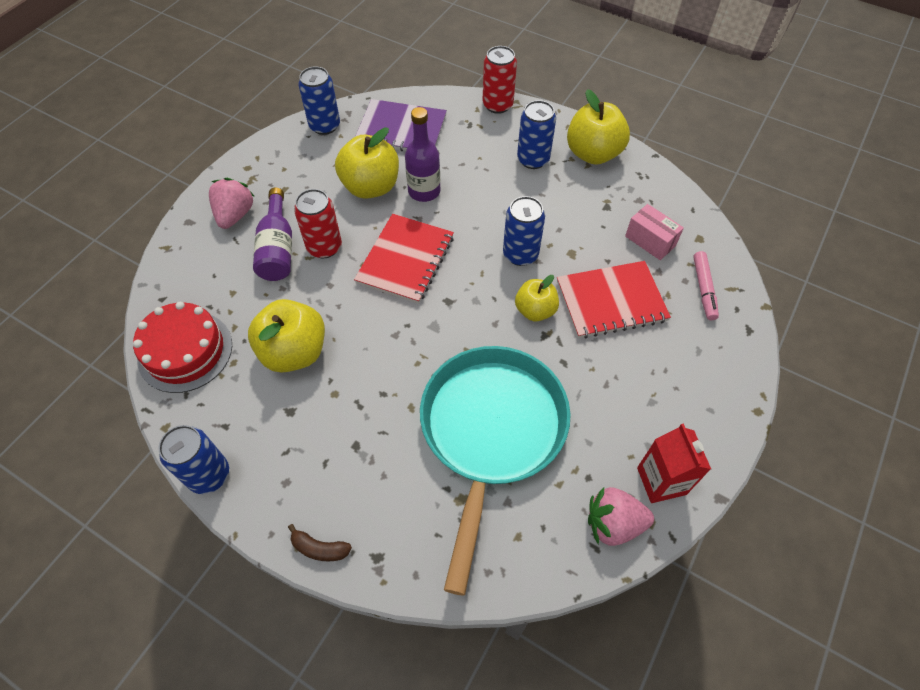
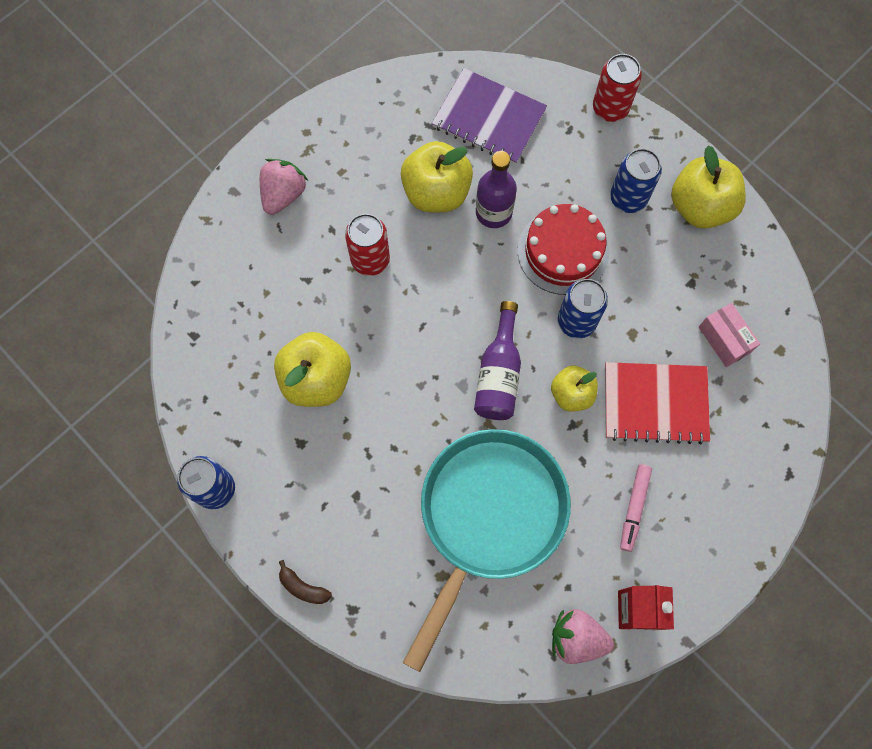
camera: 15 degrees right, 15 degrees up
red cake [133,302,232,393] -> red cake moved to [518,204,609,295]
purple bottle [253,188,292,281] -> purple bottle moved to [474,301,521,420]
blue can [298,67,340,135] -> none
red notebook [354,214,454,304] -> none
pink marker [693,251,719,320] -> pink marker moved to [620,464,652,552]

